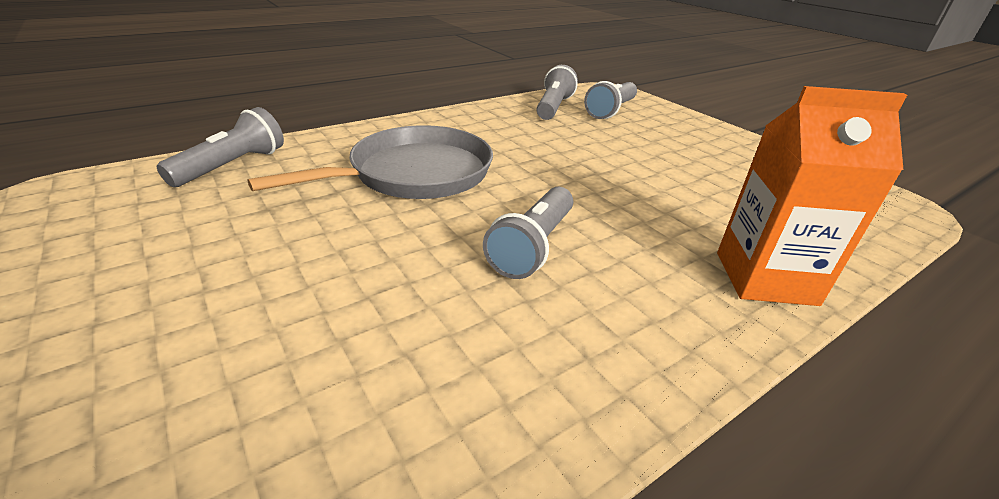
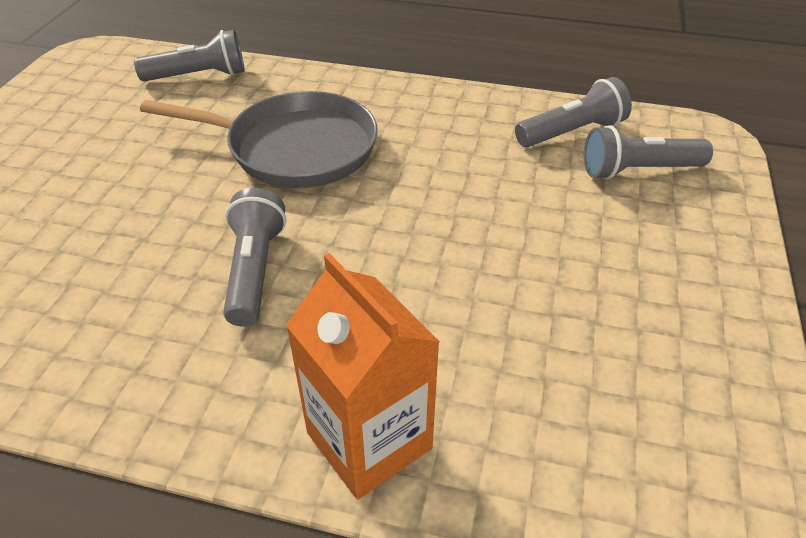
camera: 50 degrees right, 10 degrees up
grey flashlight [483,187,573,279] -> grey flashlight turned 105 degrees clockwise [223,188,286,327]

